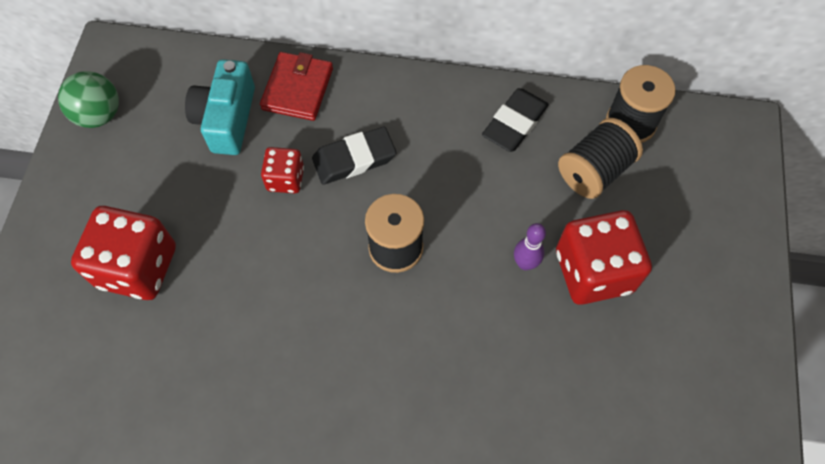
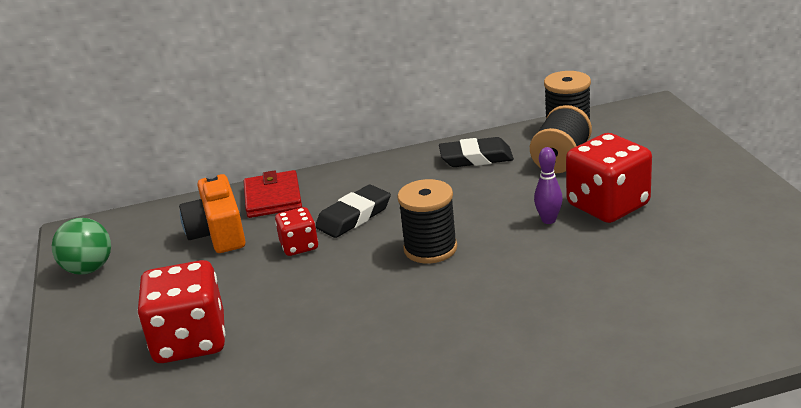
camera: 20 degrees left, 35 degrees down
turquoise camera [185,60,255,155] -> orange camera [179,173,246,253]
black eraser [482,88,549,152] -> black eraser turned 75 degrees clockwise [439,137,514,167]

